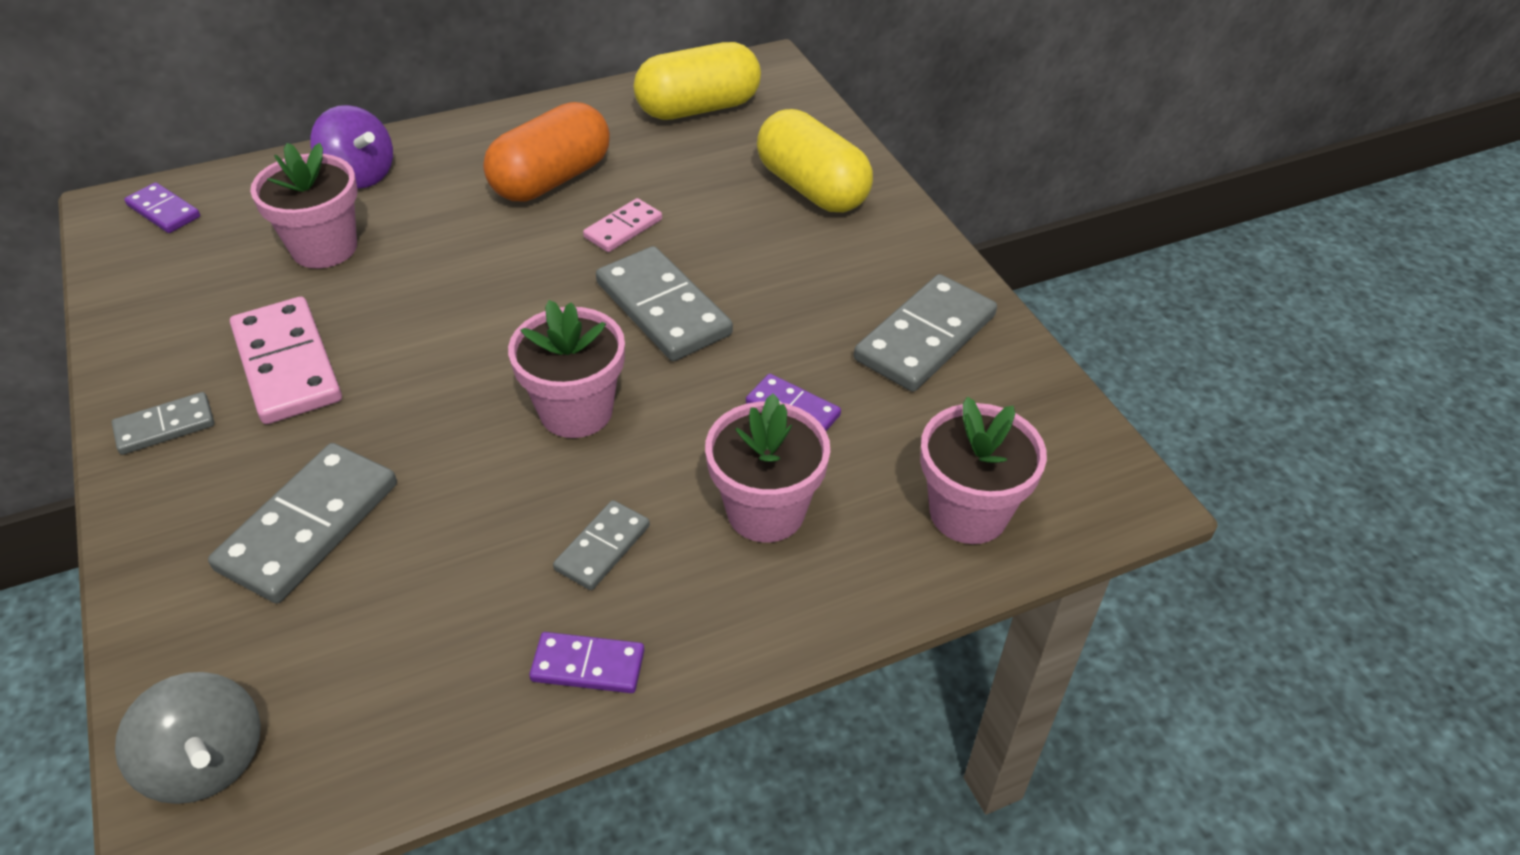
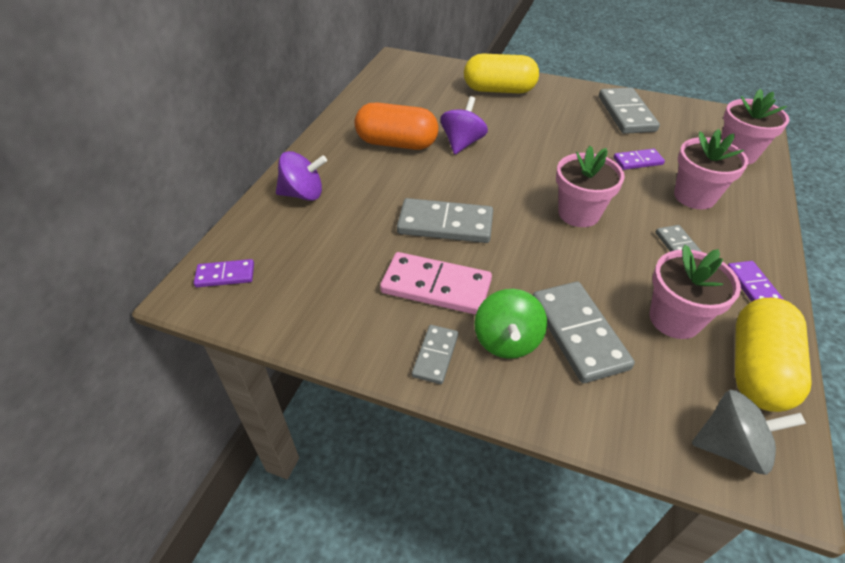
camera: 45 degrees left, 0 degrees up
pink flower pot [250,143,357,268] -> pink flower pot moved to [650,245,741,339]
orange capsule [483,102,610,201] -> orange capsule turned 75 degrees counterclockwise [355,103,439,150]
purple domino [529,632,644,693] -> purple domino turned 60 degrees counterclockwise [728,261,784,302]
pink domino [583,198,662,252] -> purple spinning top [440,96,488,154]
grey domino [596,246,733,361] -> grey domino moved to [397,198,493,243]
yellow capsule [634,42,761,120] -> yellow capsule moved to [735,298,812,412]
none -> green spinning top [474,289,547,359]

